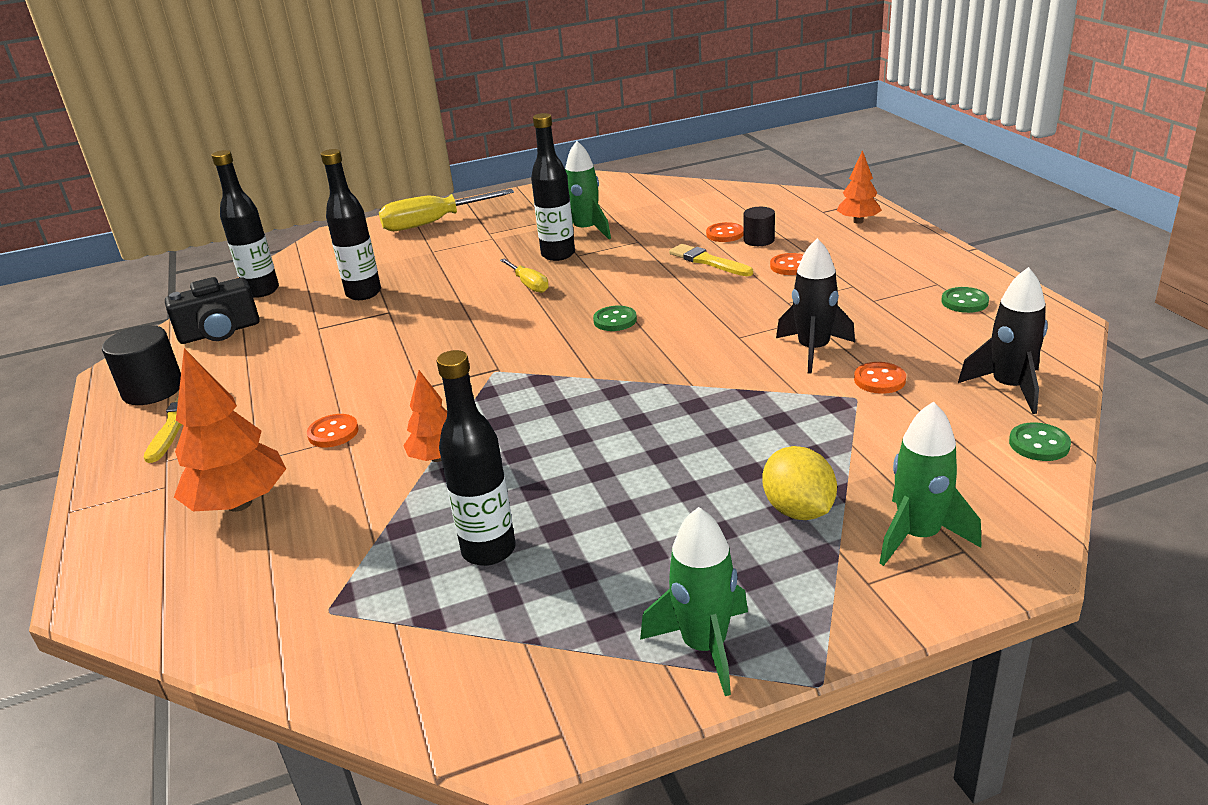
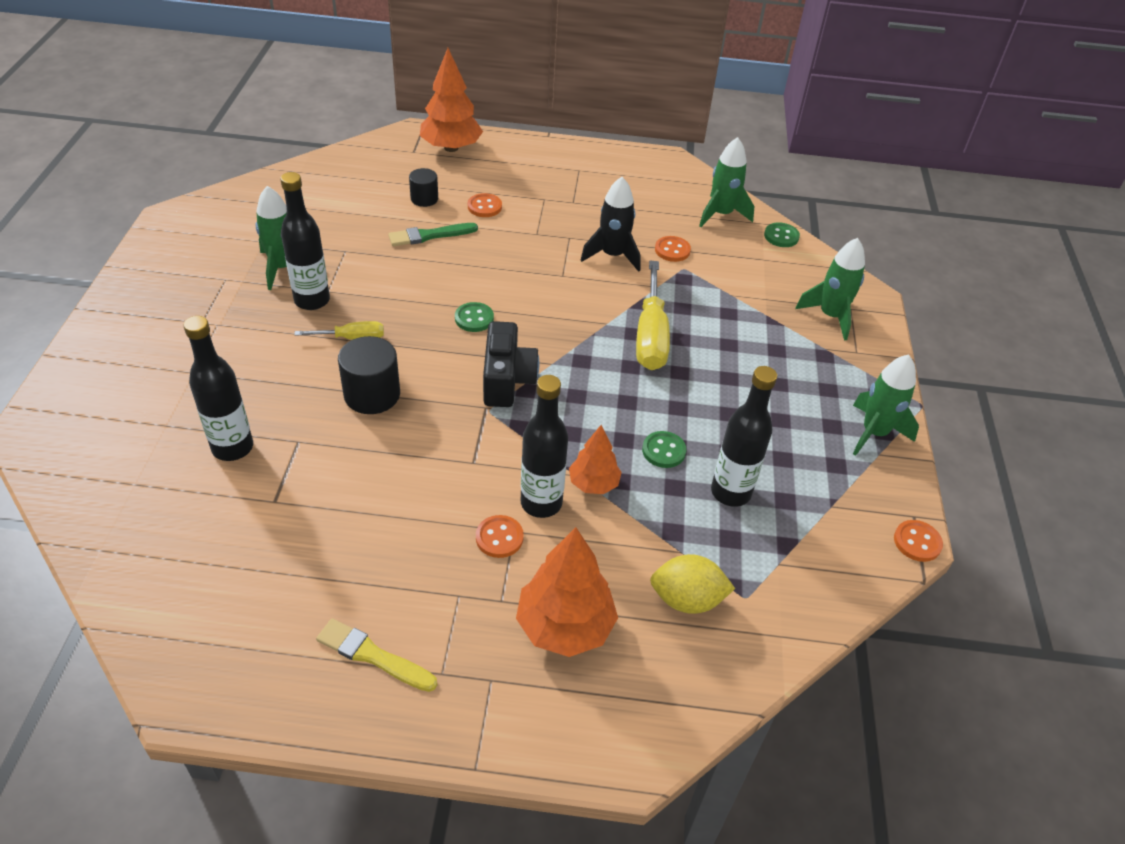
camera: 70 degrees left, 15 degrees up
black cylinder [102,325,181,405] -> black cylinder moved to [338,336,400,414]
black camera [165,277,260,344] -> black camera moved to [483,321,539,407]
black bottle [211,150,279,298] -> black bottle moved to [521,375,568,518]
yellow screwdriver [379,189,514,231] -> yellow screwdriver moved to [636,261,670,370]
yellow brush [669,244,753,276] -> green brush [388,223,478,246]
orange button [706,222,744,242] -> orange button moved to [894,520,943,562]
yellow lemon [762,446,837,520] -> yellow lemon moved to [650,554,735,614]
orange tree [837,150,882,224] -> orange tree [420,48,483,152], size x1.68
green button [941,287,989,313] -> green button moved to [642,431,687,468]
black rocket [958,267,1048,414] -> green rocket [699,137,754,227]

